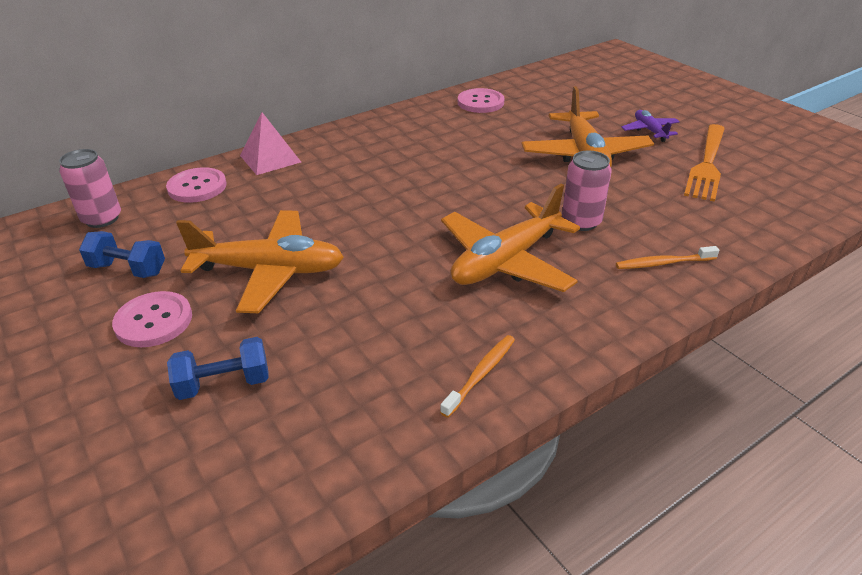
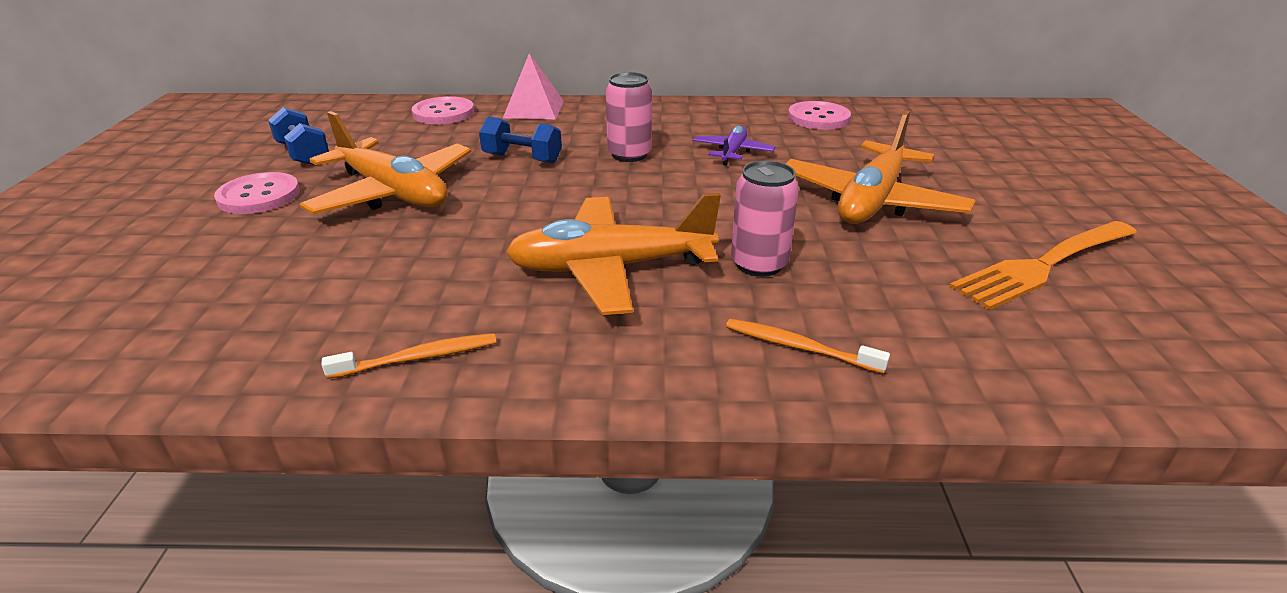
camera: 35 degrees right, 5 degrees down
pink can [59,149,121,228] -> pink can moved to [606,72,652,162]
blue dumbbell [167,337,269,400] -> blue dumbbell moved to [479,117,562,163]
purple plane [621,110,680,142] -> purple plane moved to [693,126,775,166]

